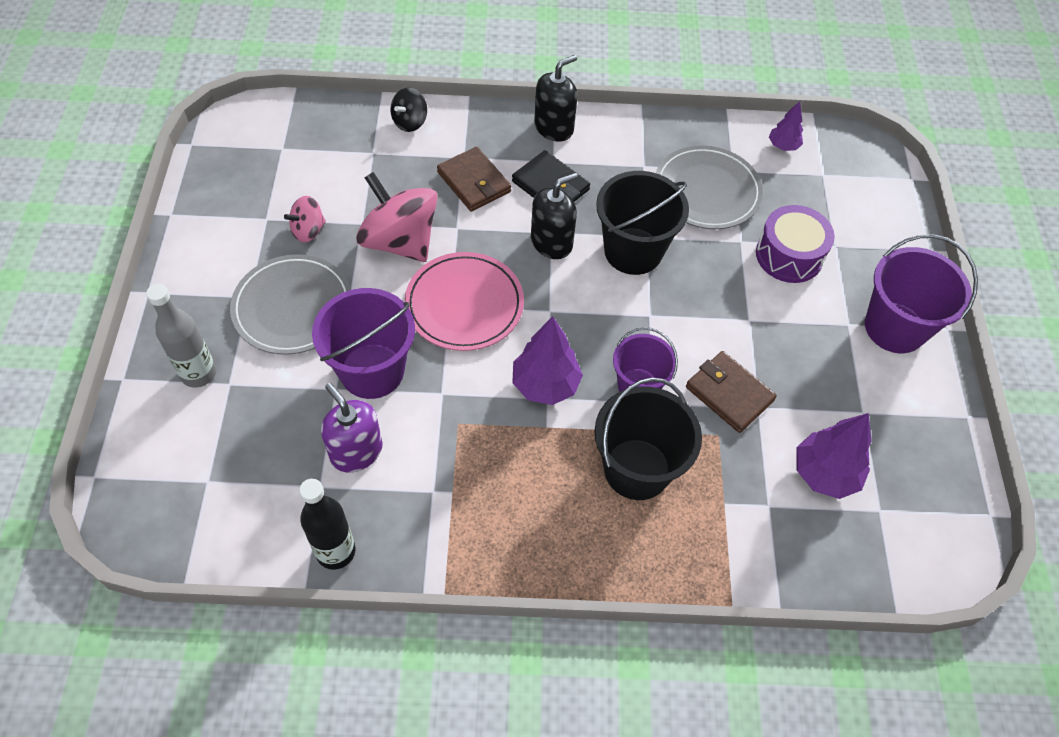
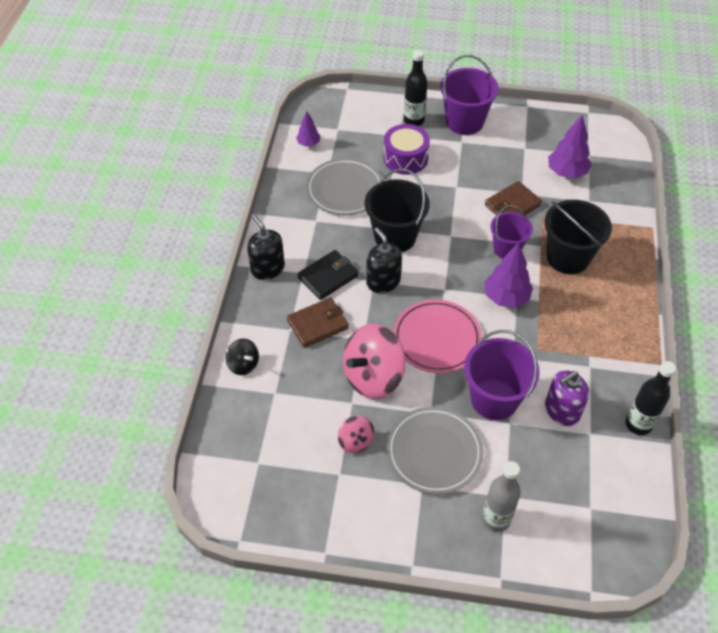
camera: 80 degrees left, 5 degrees down
none -> black bottle [404,50,427,126]

